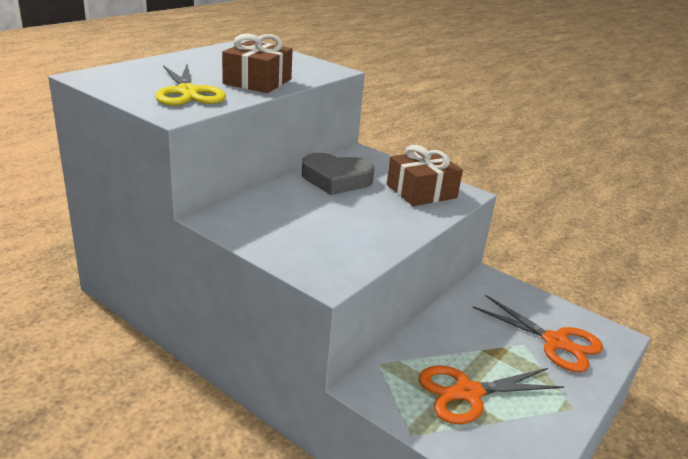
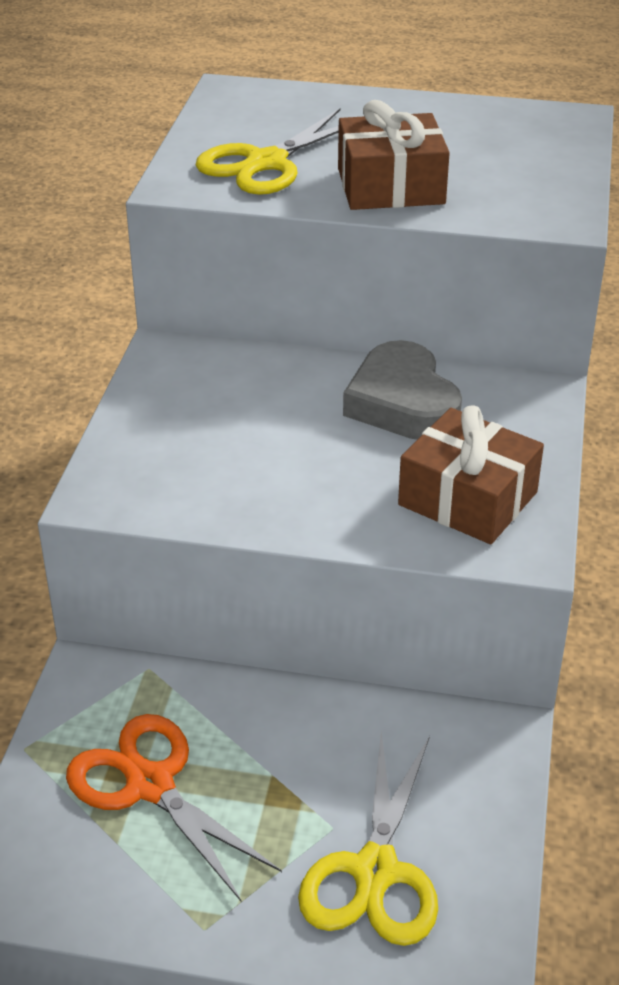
camera: 65 degrees right, 10 degrees up
orange scissors [473,295,603,372] -> yellow scissors [298,731,438,946]

